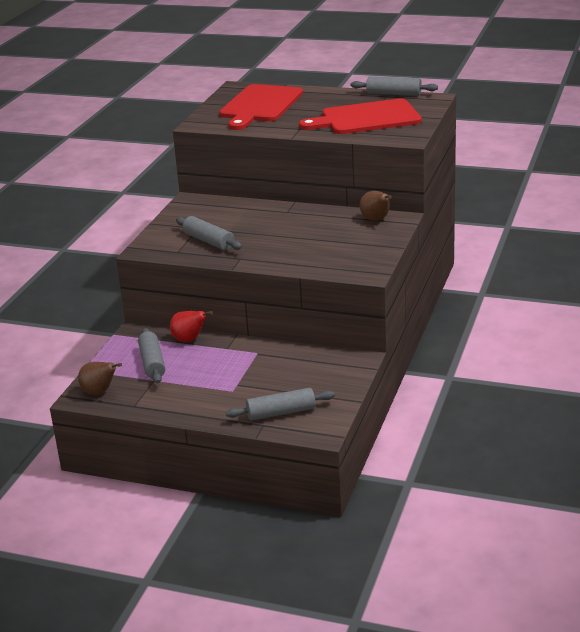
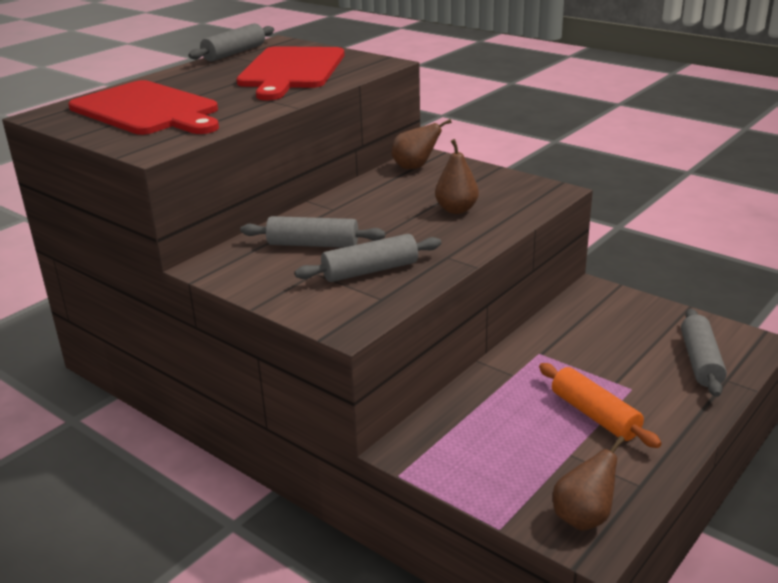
camera: 70 degrees left, 0 degrees up
grey rolling pin [138,328,165,383] -> grey rolling pin moved to [240,216,385,248]
red pear [170,311,213,342] -> none
none -> brown pear [435,139,479,214]
none -> orange rolling pin [539,363,661,448]

